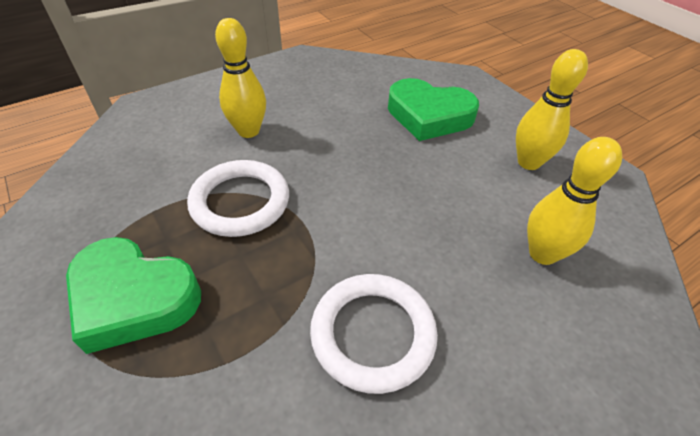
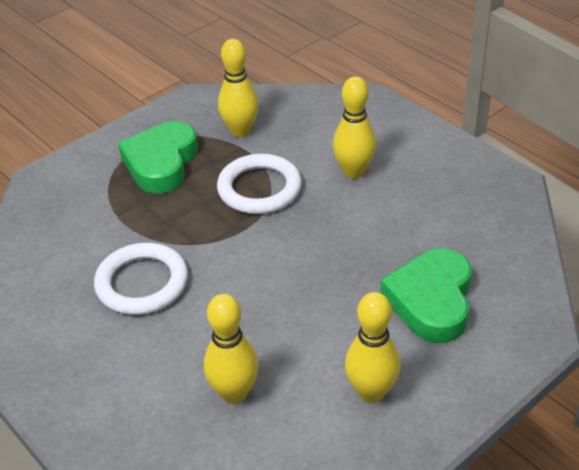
camera: 85 degrees right, 5 degrees down
none -> yellow bowling pin [218,39,259,137]

